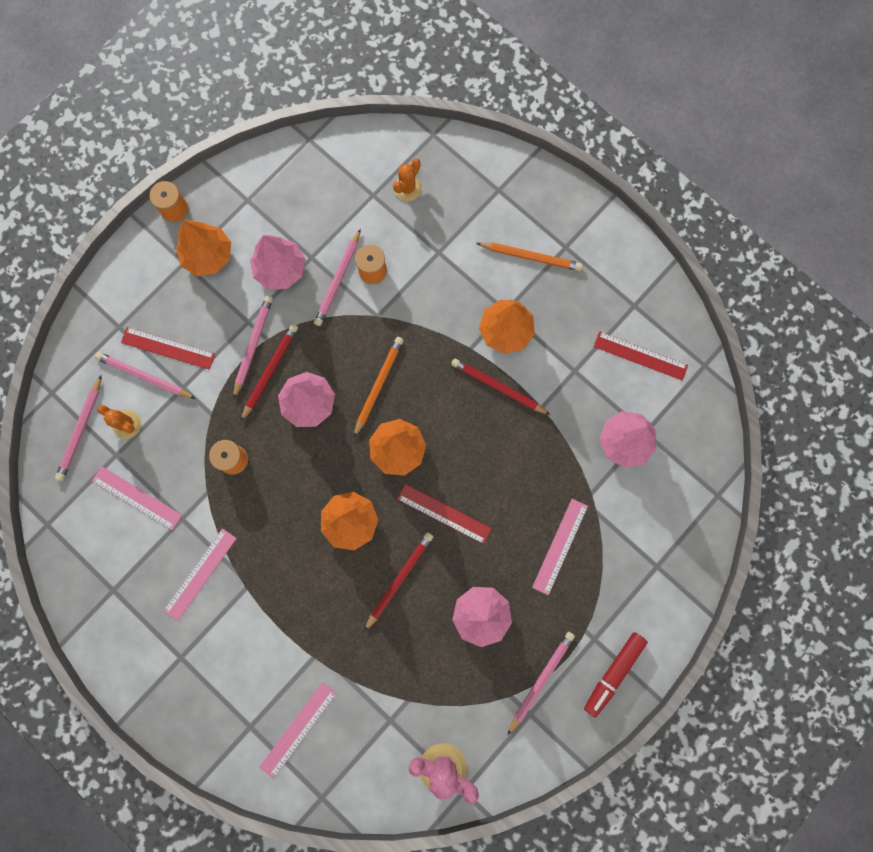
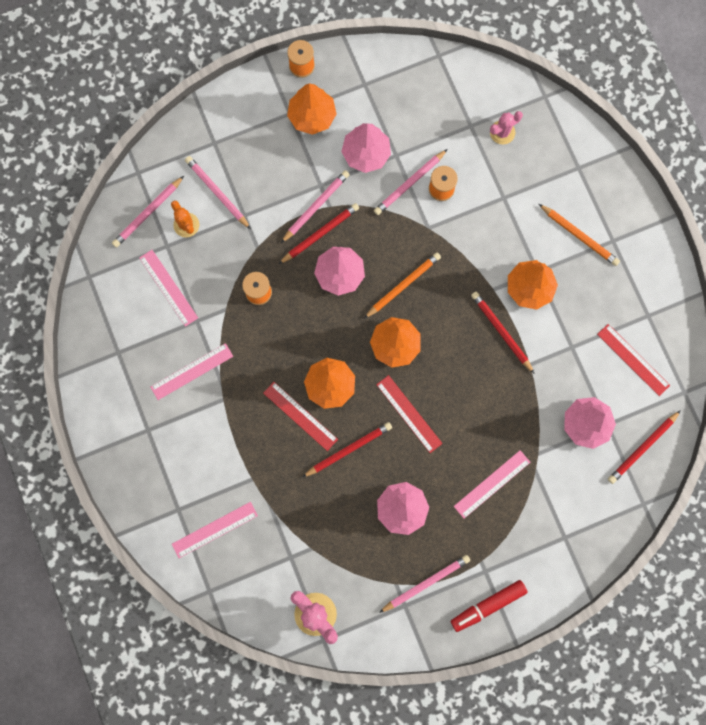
camera: 25 degrees right, 0 degrees up
red ruler [121,327,215,370] -> red ruler moved to [263,382,338,451]
orange cactus [393,158,422,201] -> pink cactus [490,111,523,145]
none -> red pencil [608,410,681,484]

